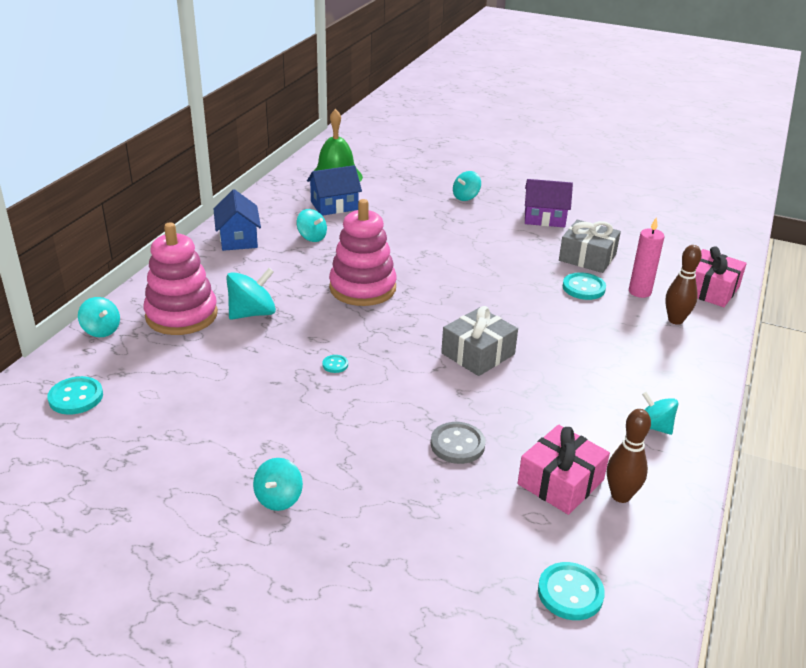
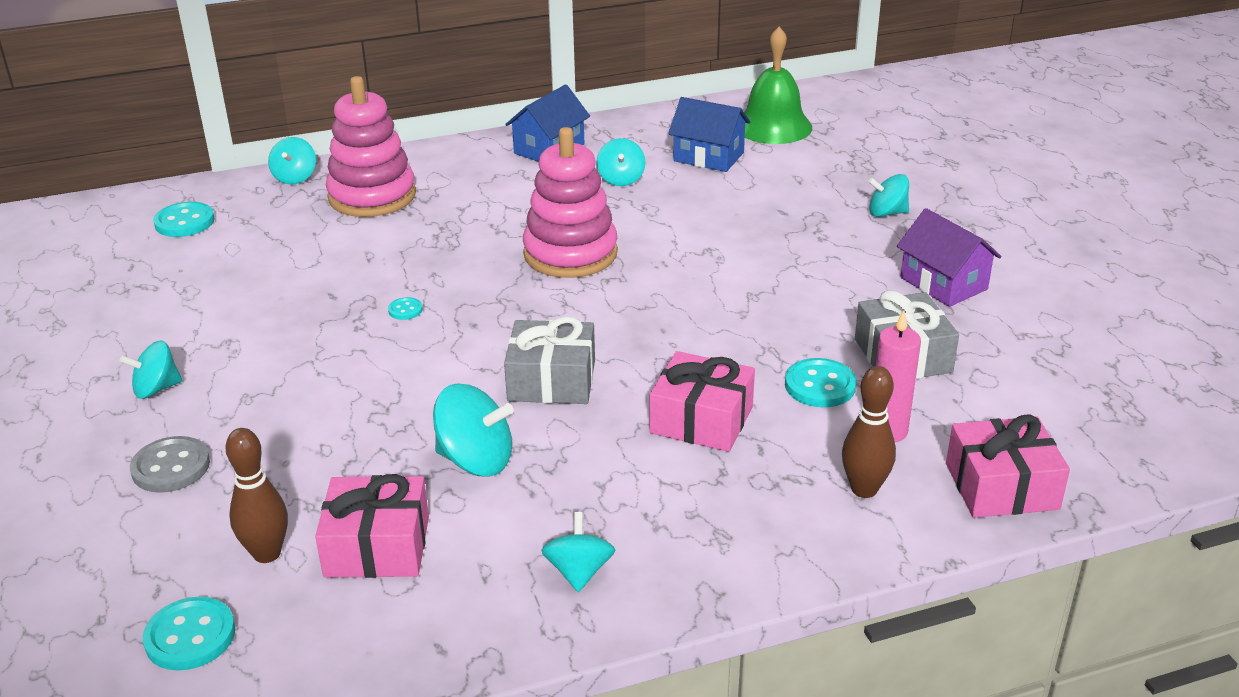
camera: 50 degrees right, 0 degrees up
turquoise spinning top [226,268,276,320] -> turquoise spinning top moved to [433,383,514,477]
grey button [431,422,486,464] -> grey button moved to [130,436,210,493]
brown bowling pin [607,409,651,503] -> brown bowling pin moved to [226,428,288,563]
none -> pink gift [649,351,755,452]

